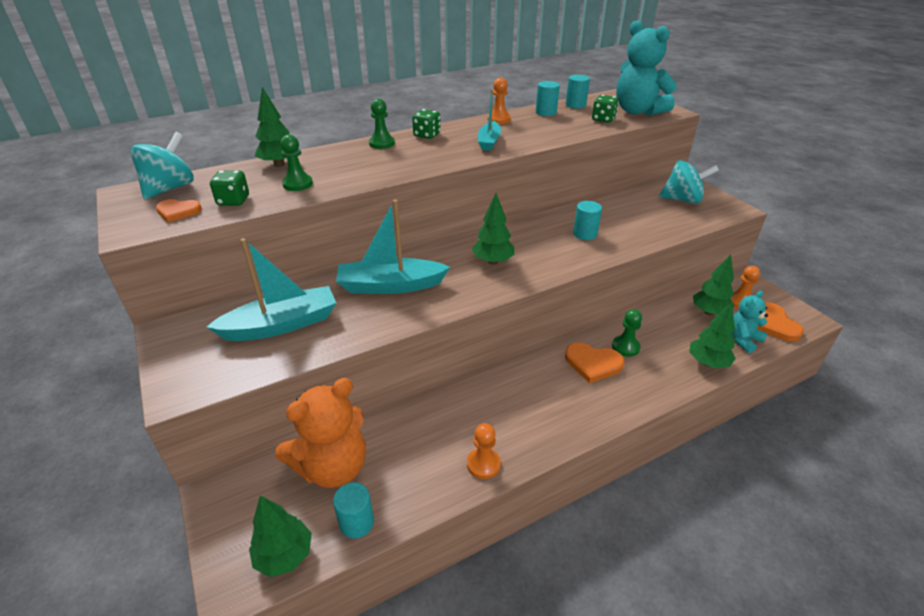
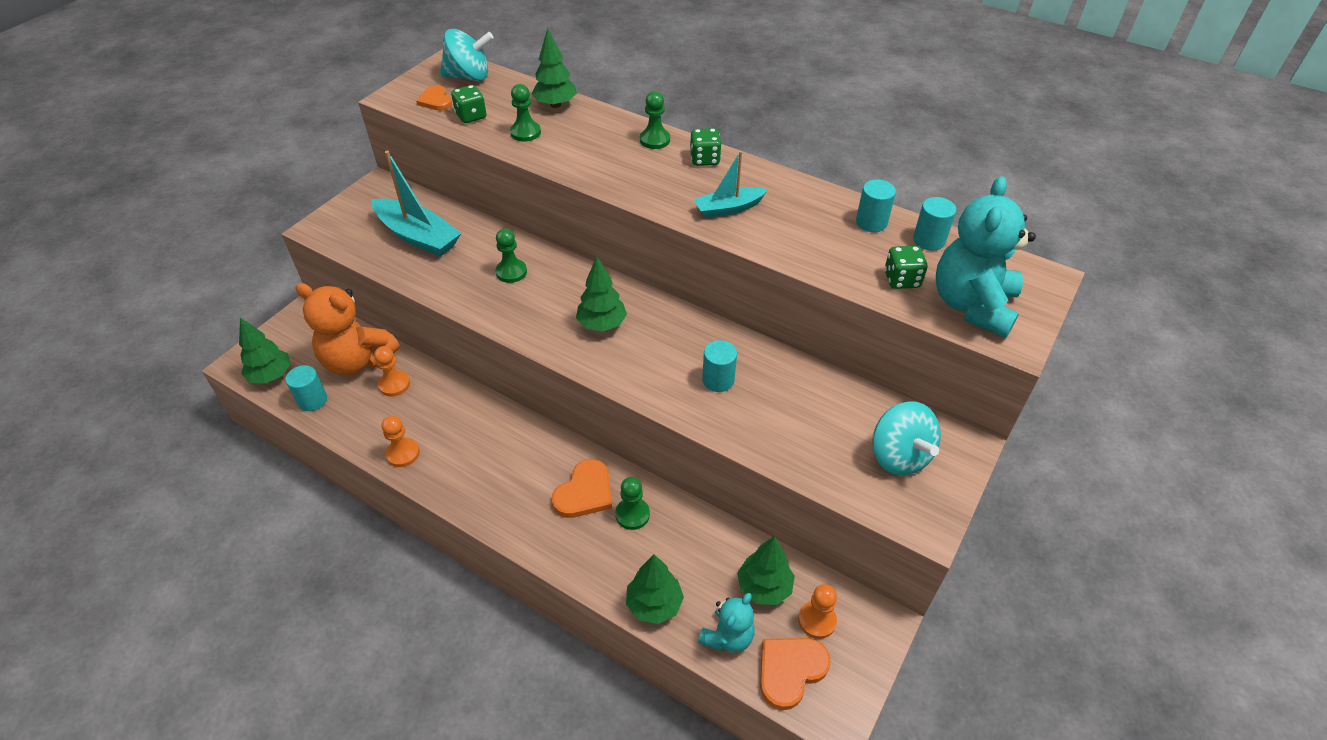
camera: 60 degrees right, 10 degrees up
turquoise boat [336,199,450,294] -> green pawn [495,229,527,283]
orange pawn [487,78,511,124] -> orange pawn moved to [374,346,410,396]
orange heart [565,343,624,383] -> orange heart turned 135 degrees counterclockwise [552,459,612,518]
turquoise teddy bear [732,290,768,353] -> turquoise teddy bear turned 105 degrees clockwise [698,593,755,653]

